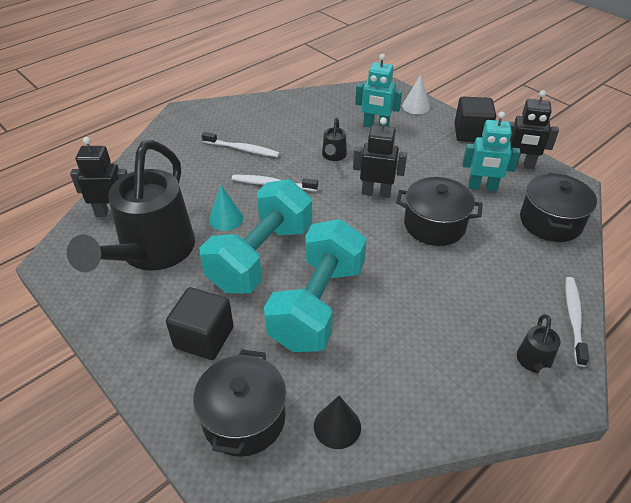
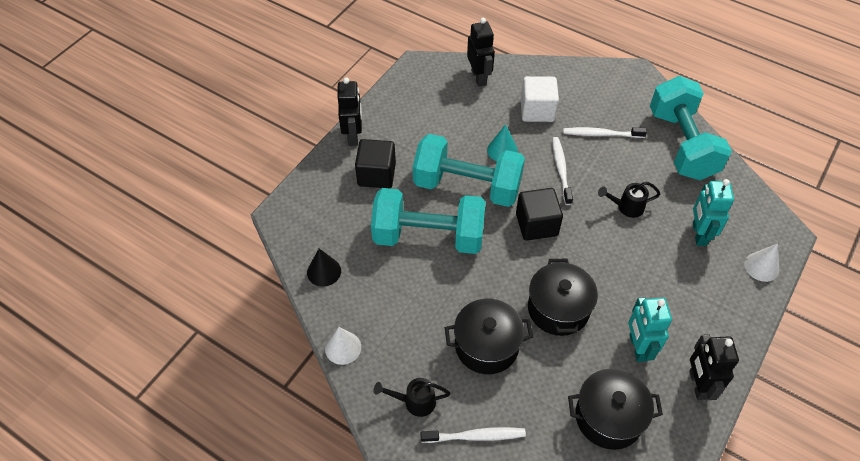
camera: 75 degrees right, 10 degrees up
black watering can [67,140,195,272] -> none
black pot [193,350,286,457] -> black pot moved to [445,299,533,374]
white toothbrush [202,132,280,157] -> white toothbrush turned 90 degrees clockwise [563,127,647,138]
black robot [353,117,407,198] -> black robot moved to [337,78,362,146]
black cube [454,97,496,142] -> black cube moved to [516,188,563,241]
none -> white cone [325,327,361,365]
none -> white cube [521,76,559,122]
none -> turquoise dumbbell [650,76,732,180]

